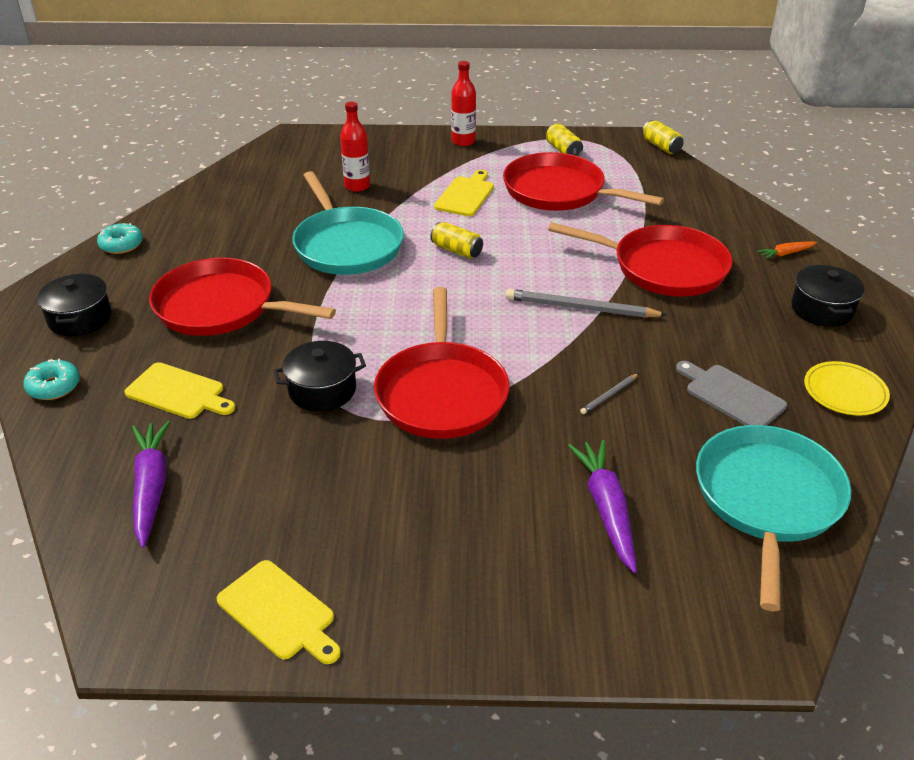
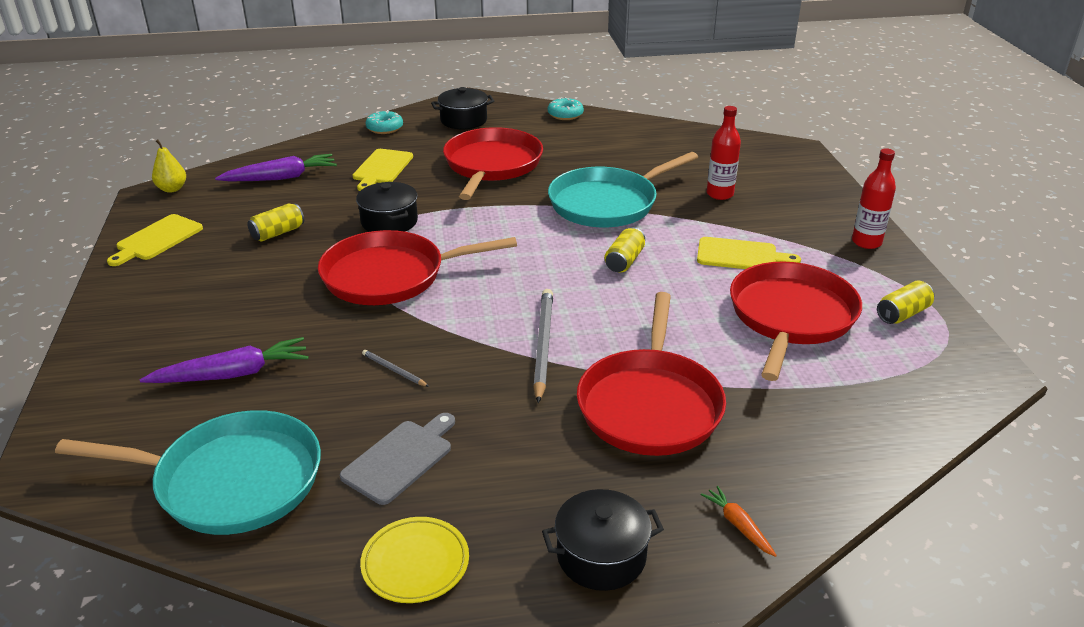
camera: 80 degrees right, 5 degrees down
yellow can [642,120,684,154] -> yellow can moved to [247,203,304,242]
none -> yellow pear [152,139,186,193]

